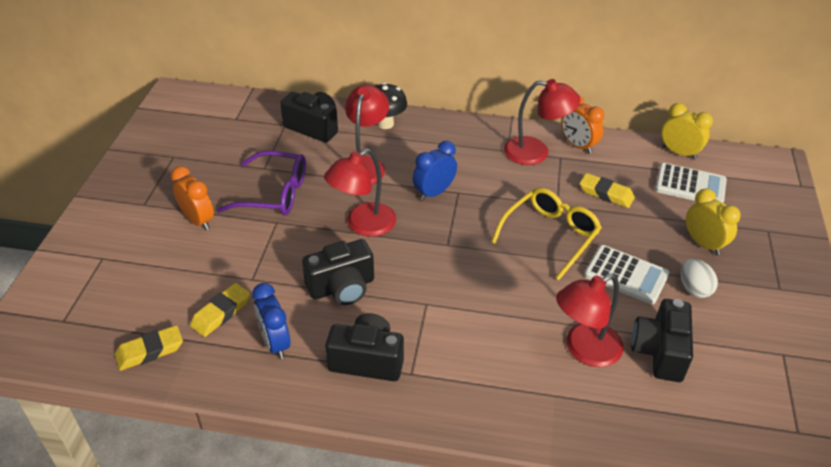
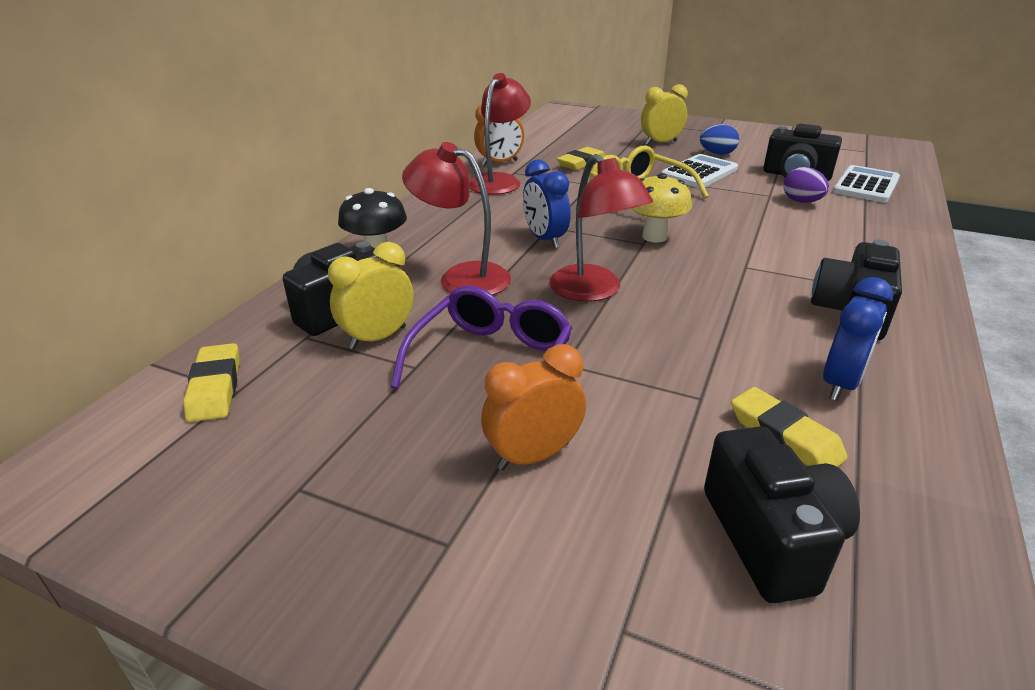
camera: 75 degrees left, 10 degrees down
yellow eraser [115,325,183,371] -> yellow eraser moved to [183,343,240,422]
blue clock [252,283,290,359] -> blue clock turned 45 degrees counterclockwise [823,277,894,401]
black camera [302,239,374,305] -> black camera moved to [704,427,860,603]
red lamp [556,273,624,367] -> purple egg [783,167,829,203]
white calculator [655,163,727,203] -> white calculator moved to [833,165,900,203]
yellow clock [661,103,713,159] -> yellow clock moved to [328,242,414,349]
white egg [681,258,718,298] -> blue egg [700,124,739,155]
none -> yellow mushroom [630,173,692,242]

